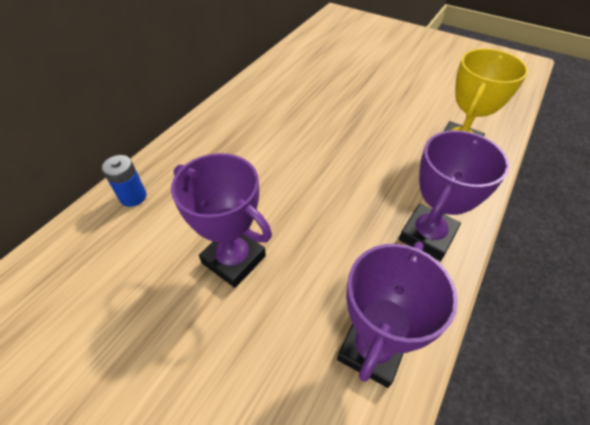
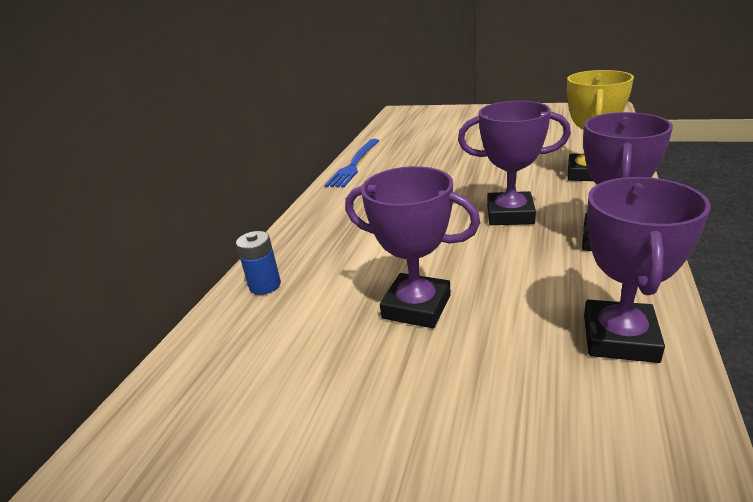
camera: 10 degrees left, 20 degrees down
none -> blue fork [325,139,379,188]
none -> purple trophy [458,101,571,225]

